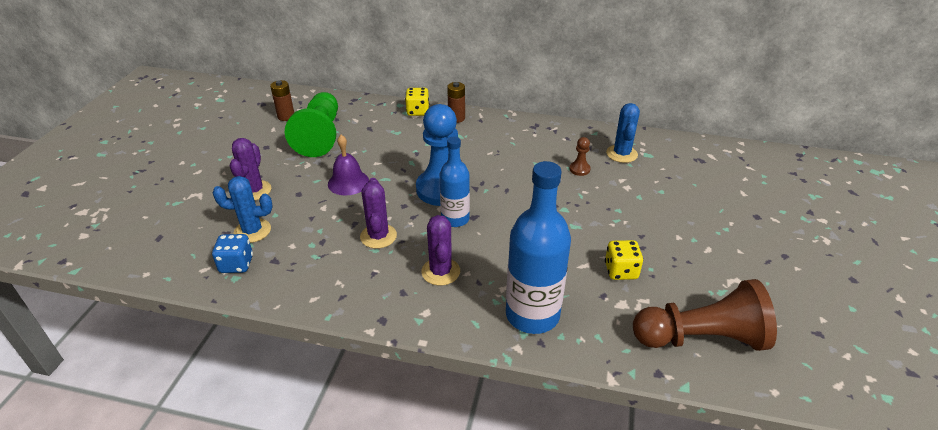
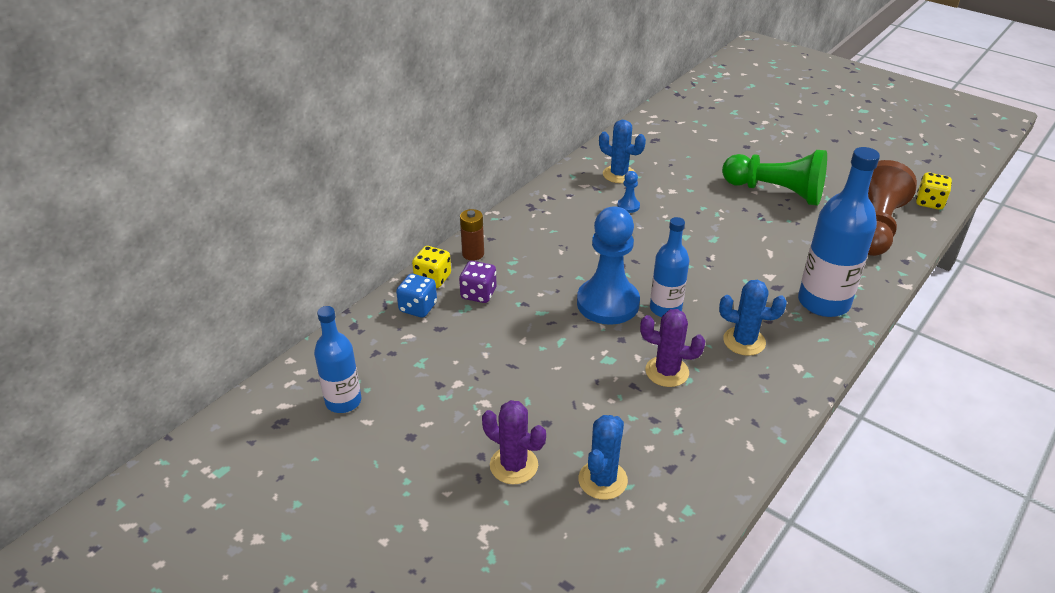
camera: 65 degrees left, 0 degrees up
blue dice [212,234,253,273] -> blue dice moved to [396,274,437,318]
brown battery [270,80,294,121] -> blue bottle [314,306,361,413]
green pawn [285,92,338,157] -> green pawn moved to [722,150,827,206]
purple bell [328,135,369,196] -> none
purple cactus [421,215,460,286] -> blue cactus [719,280,787,356]
brown pawn [569,137,591,176] -> blue pawn [617,171,640,213]
yellow dice [605,240,643,280] -> yellow dice moved to [916,172,952,210]
none -> purple dice [459,261,496,303]

